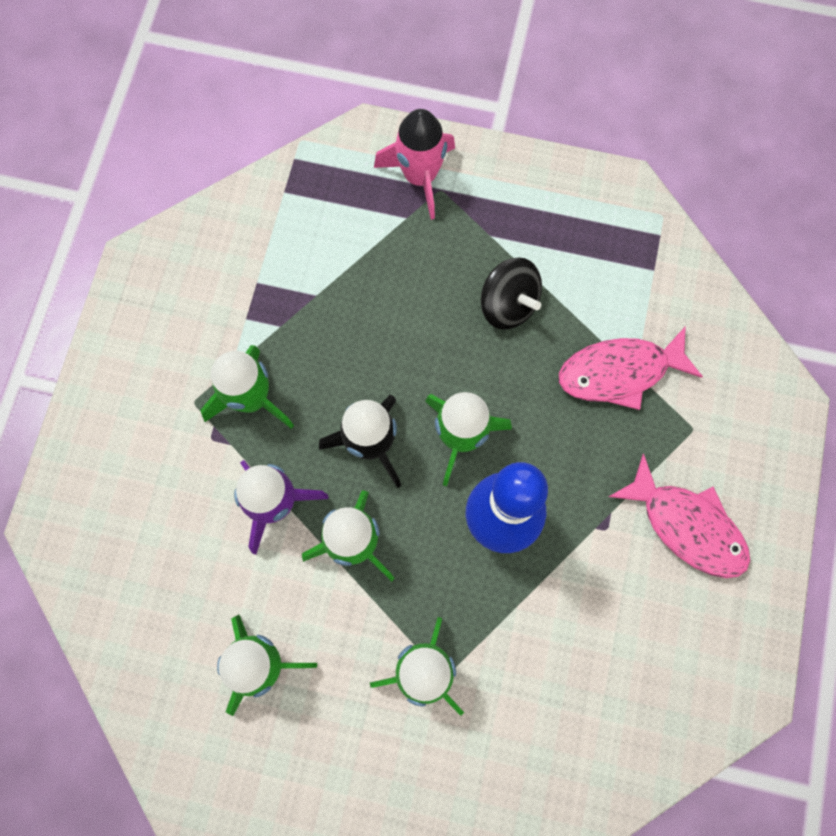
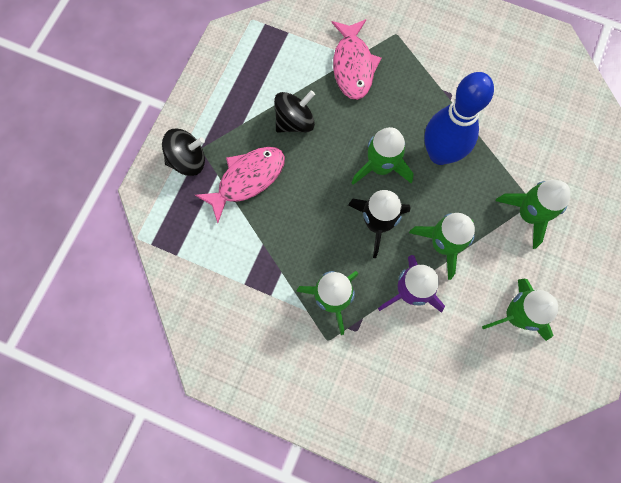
camera: 80 degrees left, 0 degrees up
pink rocket [374,109,455,220] -> black spinning top [162,129,205,176]
pink fish [609,454,750,578] -> pink fish moved to [195,147,285,223]

